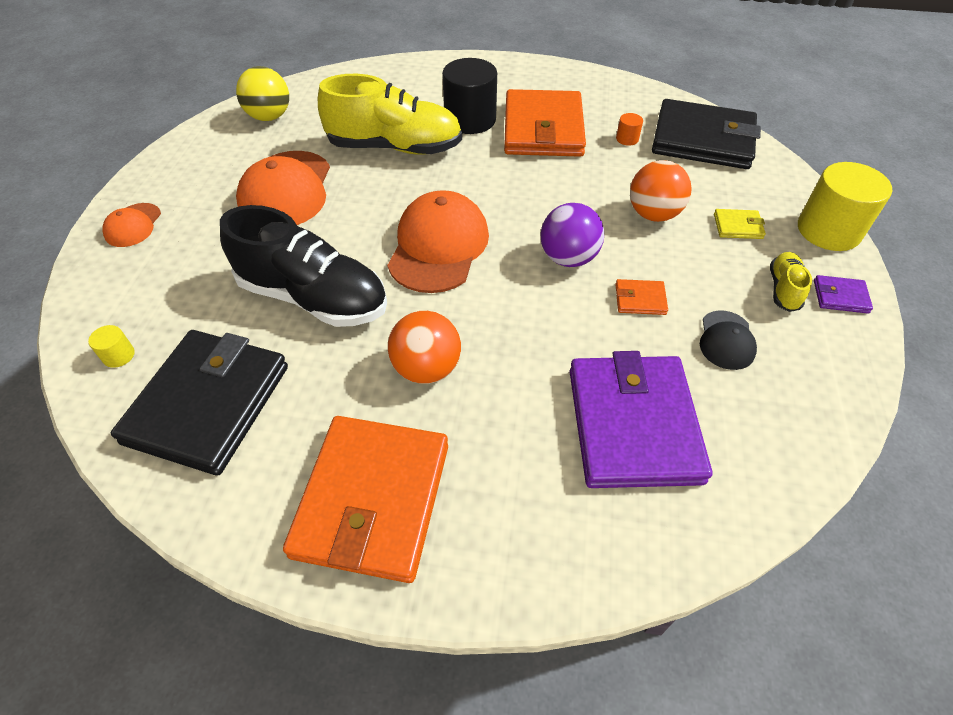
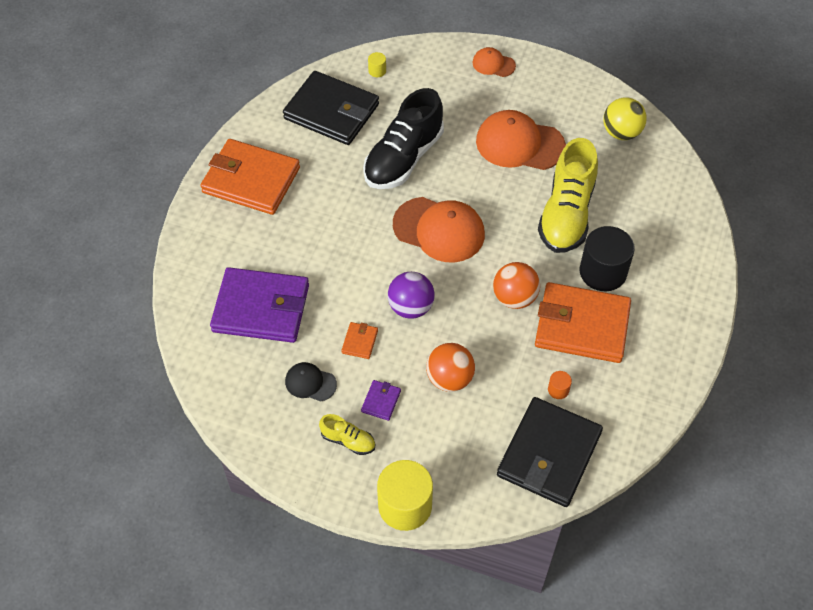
camera: 100 degrees right, 5 degrees up
orange ball [388,311,461,384] -> orange ball moved to [493,262,540,309]
yellow wallet [714,209,766,239] -> none
purple wallet [814,275,873,314] -> purple wallet moved to [361,380,401,421]

